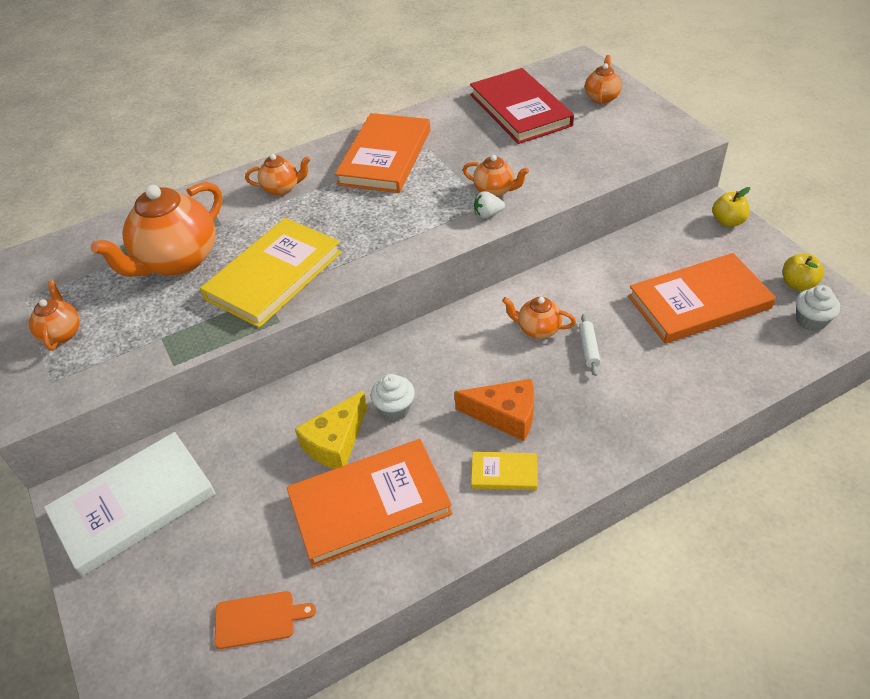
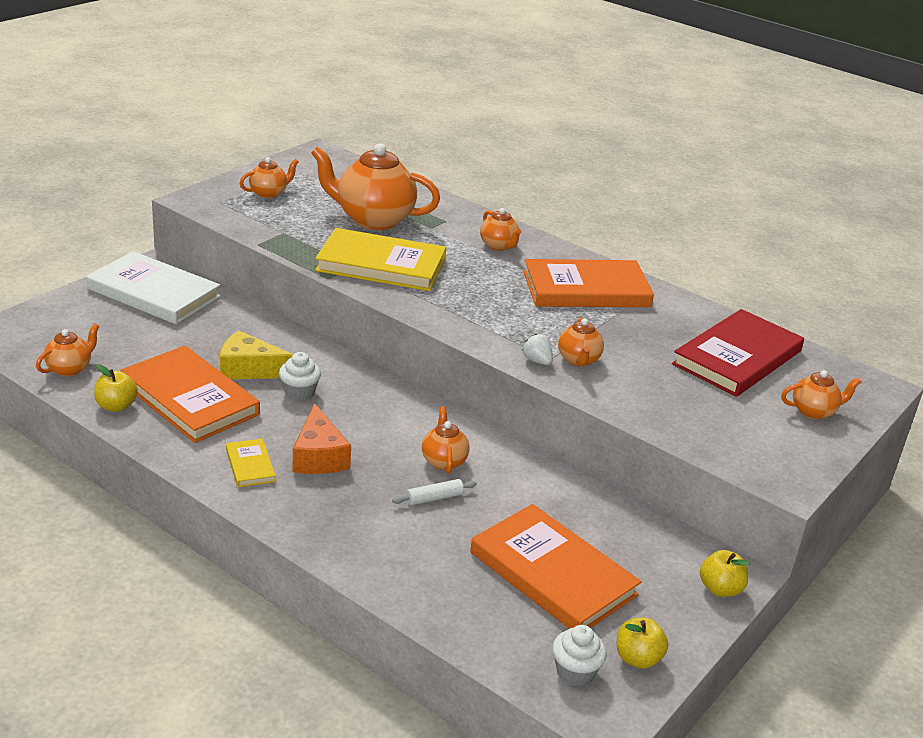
camera: 60 degrees right, 15 degrees down
orange cutting board [214,591,316,649] -> orange teapot [36,323,100,376]
none -> yellow apple [94,364,138,412]

